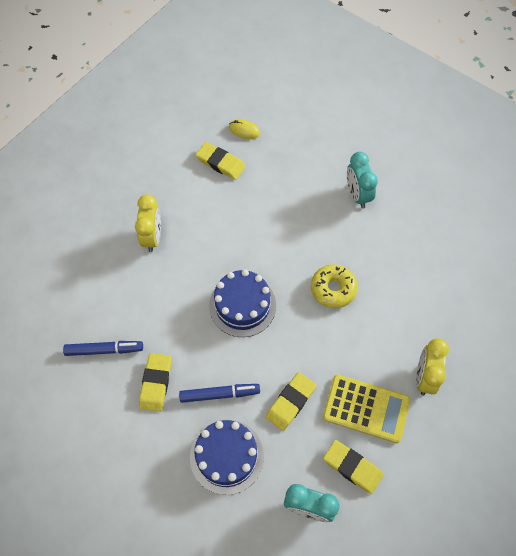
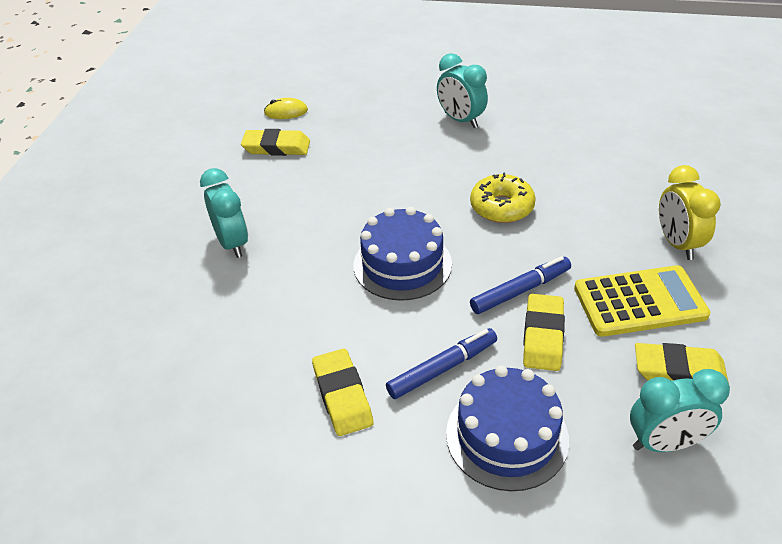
camera: 25 degrees left, 20 degrees down
blue marker [63,341,143,356] -> blue marker moved to [470,256,571,314]
yellow clock [135,194,161,252] -> turquoise clock [200,168,248,258]

